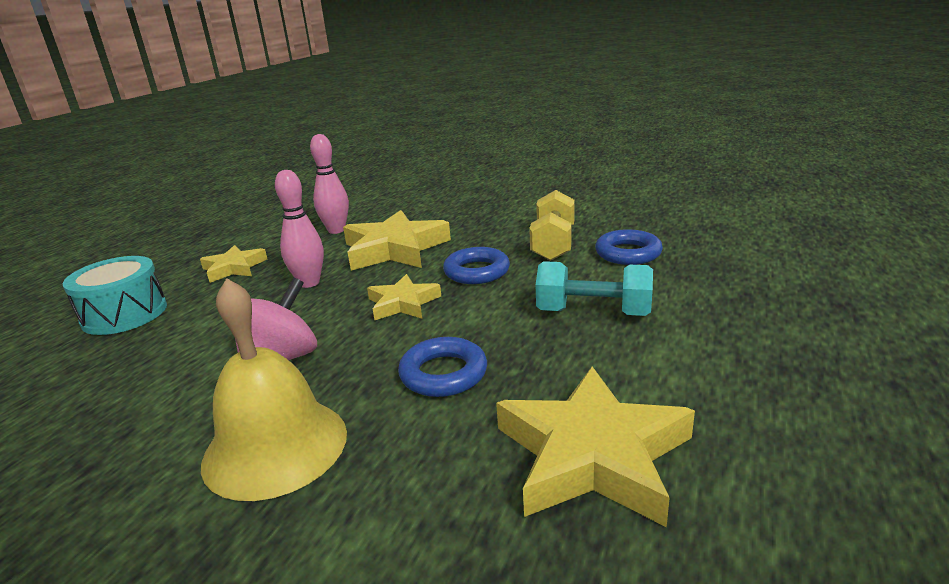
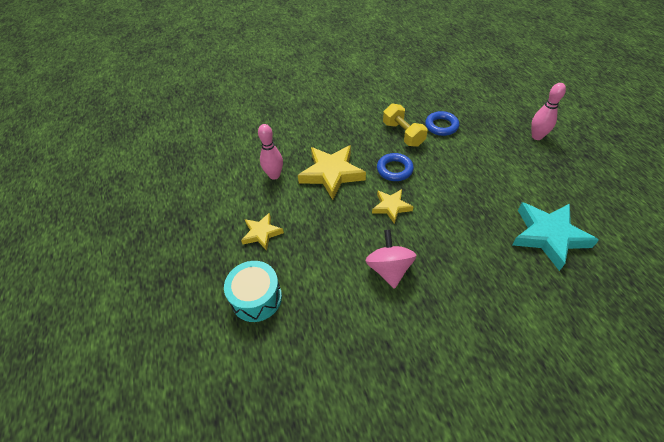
camera: 40 degrees left, 25 degrees up
yellow bell [201,278,347,501] -> none
pink bowling pin [275,170,324,288] -> pink bowling pin moved to [531,83,566,140]
blue ring [398,337,487,397] -> none
yellow star [496,367,695,527] -> turquoise star [512,202,599,271]
turquoise dumbbell [536,261,653,316] -> none

